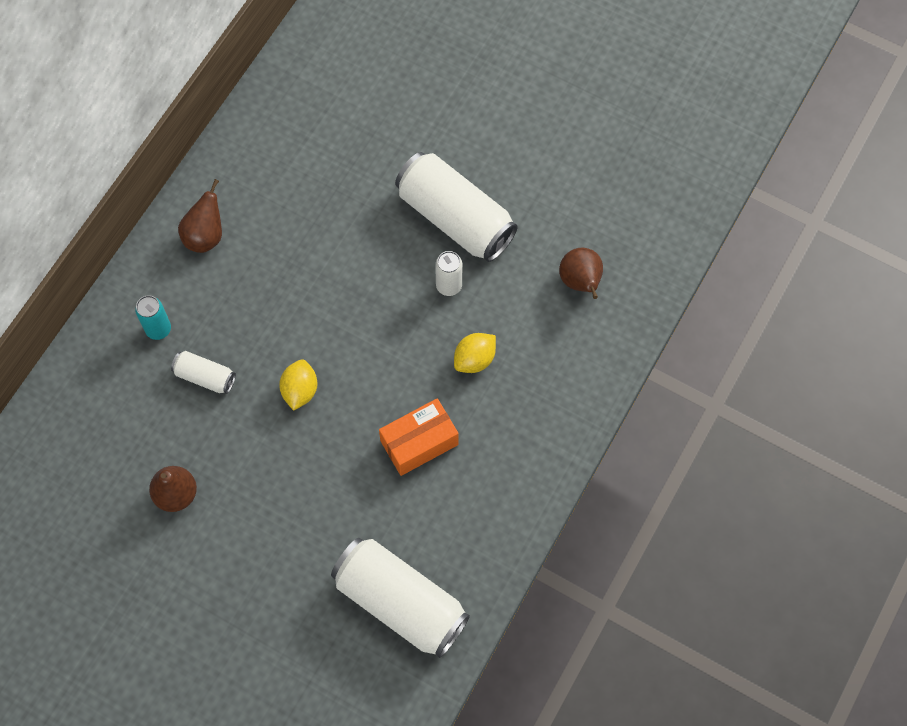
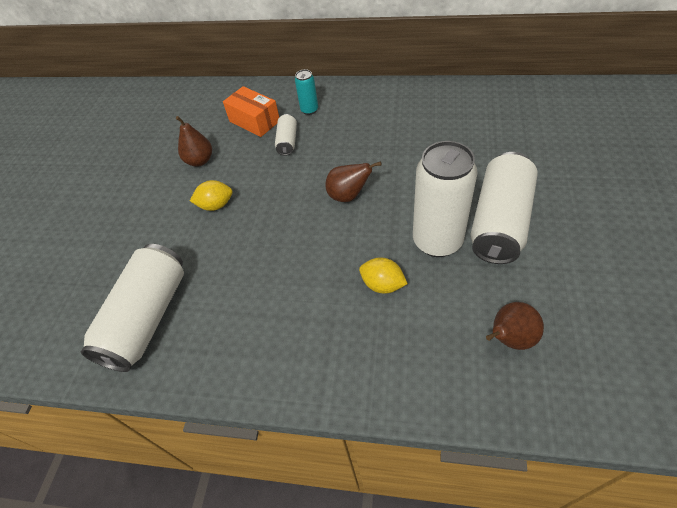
camera: 75 degrees right, 15 degrees down
brown pear [178,179,222,253] -> brown pear moved to [325,161,382,202]
yellow lemon [279,359,318,411] -> yellow lemon moved to [190,180,233,211]
orange box [379,398,459,476] -> orange box moved to [223,86,279,137]
white can [435,251,462,296] -> white can [413,141,478,257], size x2.11

